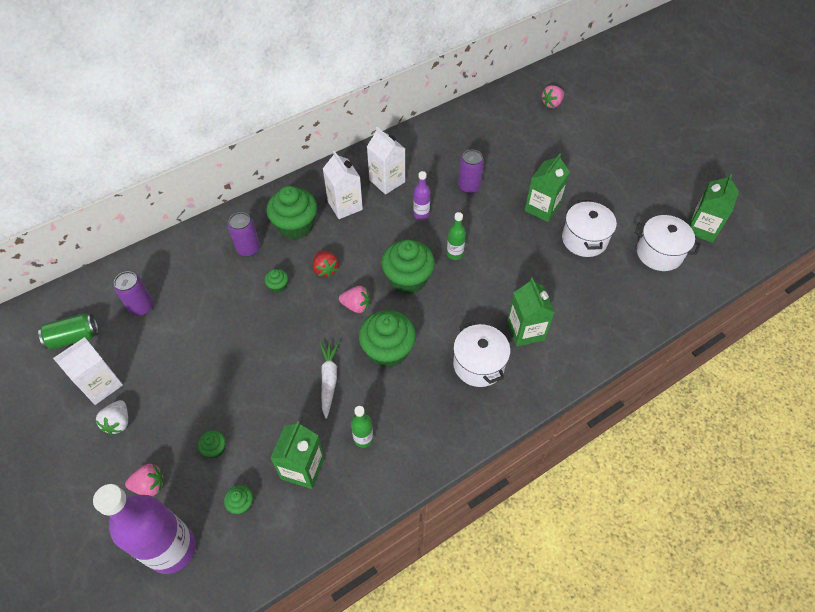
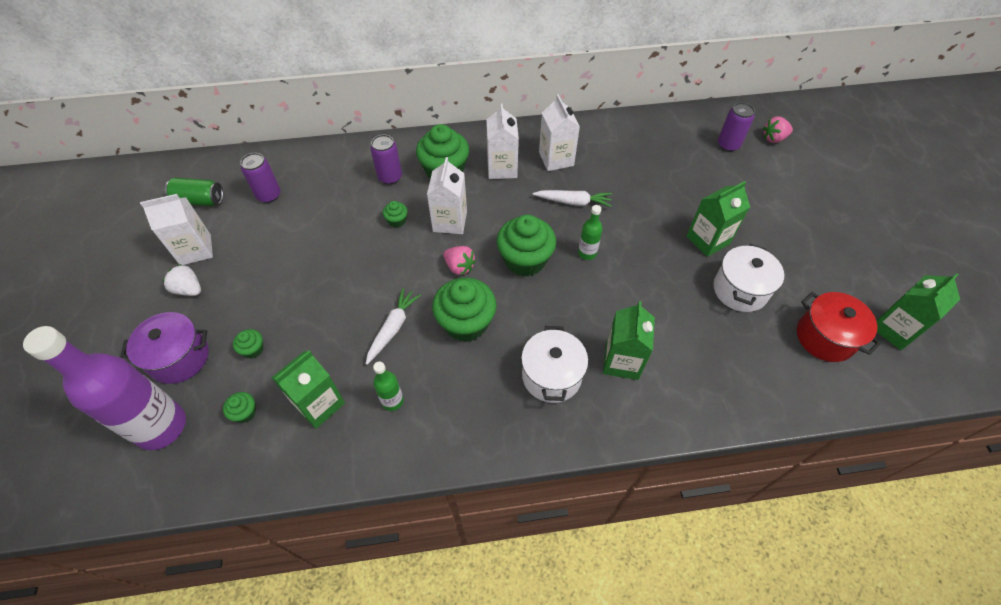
camera: 25 degrees right, 0 degrees up
white strawberry [95,400,128,435] -> white strawberry turned 90 degrees clockwise [162,264,201,296]
pink strawberry [125,464,164,496] -> purple pot [120,312,209,384]
red strawberry [313,250,339,277] -> white carton [427,157,467,234]
purple bottle [413,171,430,220] -> white carrot [533,190,612,207]
purple can [458,150,484,194] -> purple can moved to [718,102,755,152]
white pot [635,215,701,271] -> red pot [797,292,881,362]

